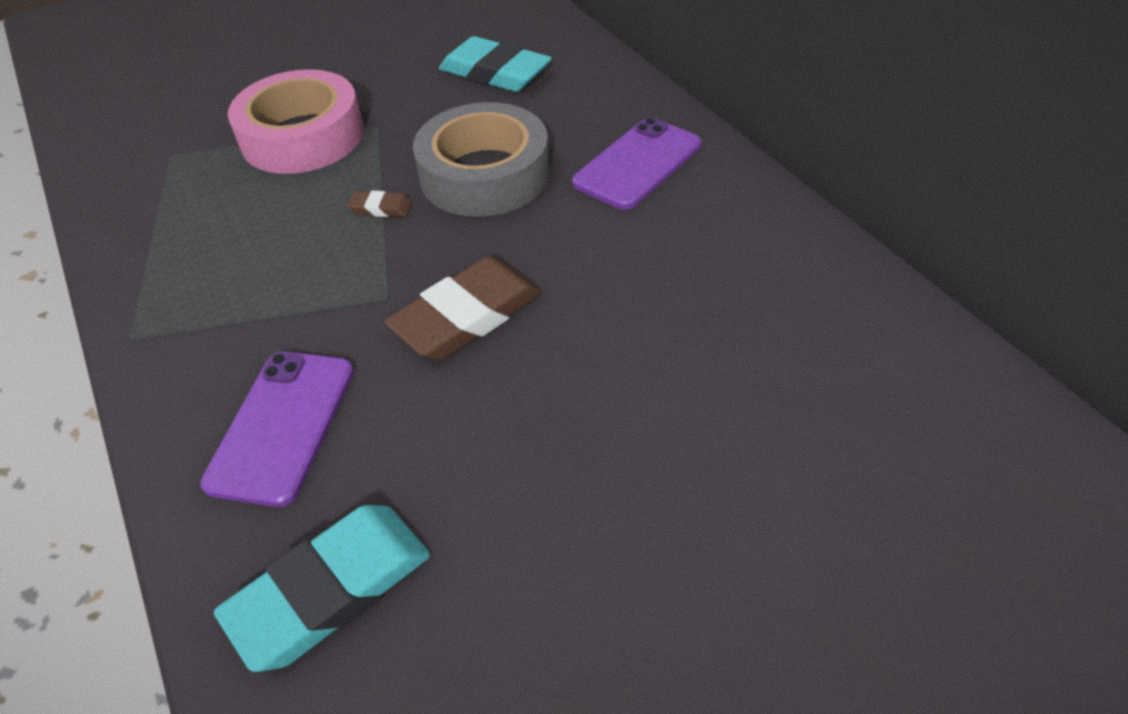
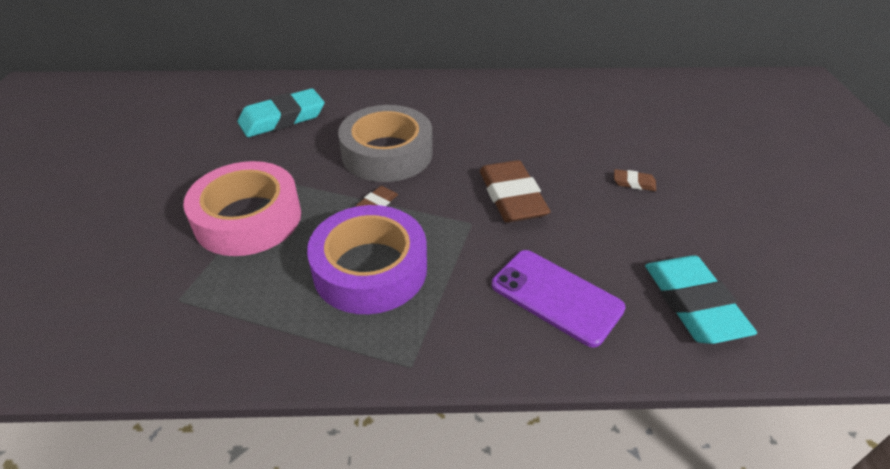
camera: 65 degrees left, 5 degrees down
purple phone [572,117,701,210] -> none
none -> purple tape [307,205,427,314]
none -> brown eraser [614,169,656,191]

